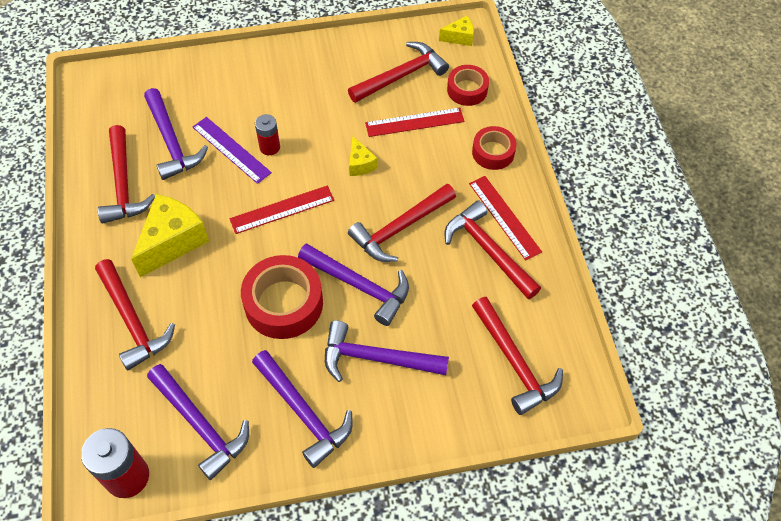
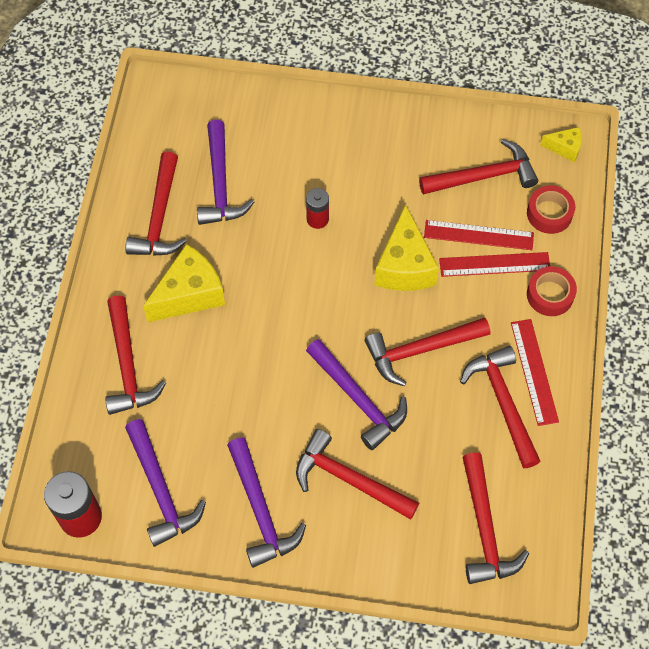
camera: 20 degrees right, 5 degrees up
purple ruler [193,117,272,184] -> none
red ruler [229,186,334,234] -> red ruler moved to [439,252,550,277]
red tape [241,255,323,339] -> none
purple hammer [325,320,449,382] -> red hammer [296,429,419,520]
yellow cheese [349,136,377,176] -> yellow cheese [375,204,439,291], size x1.94

